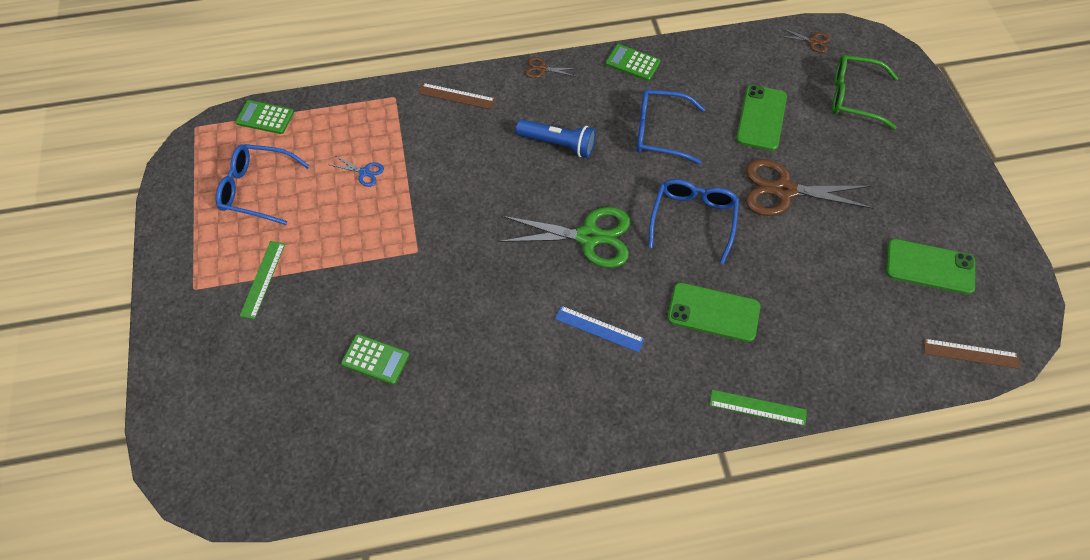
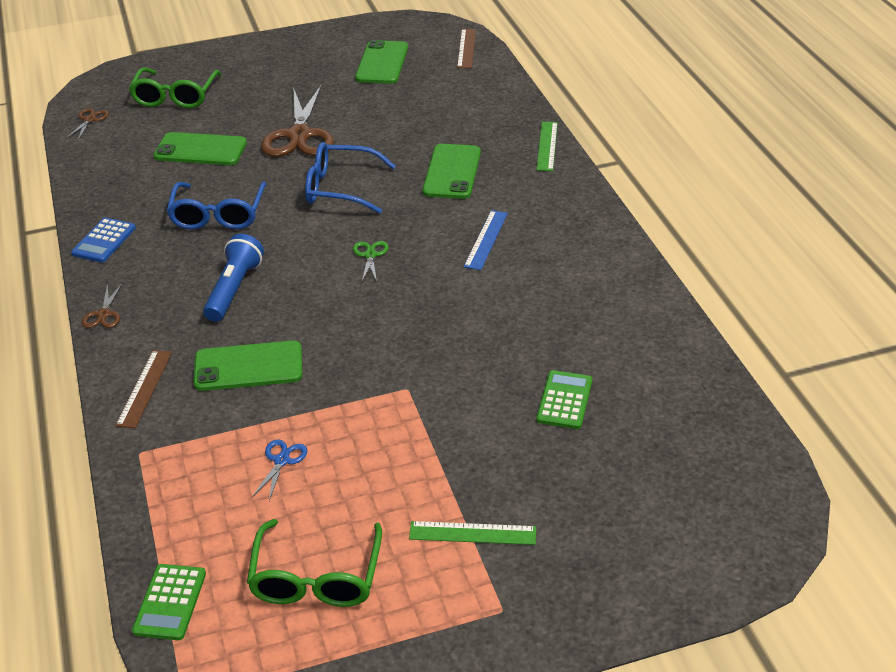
camera: 95 degrees left, 20 degrees down
blue glasses [216,144,310,225] -> green glasses [247,519,382,607]
green scissors [499,207,630,268] -> green scissors [353,241,389,282], size x0.44
green calculator [606,44,661,81] -> blue calculator [71,218,136,262]
none -> green phone [193,341,302,391]

